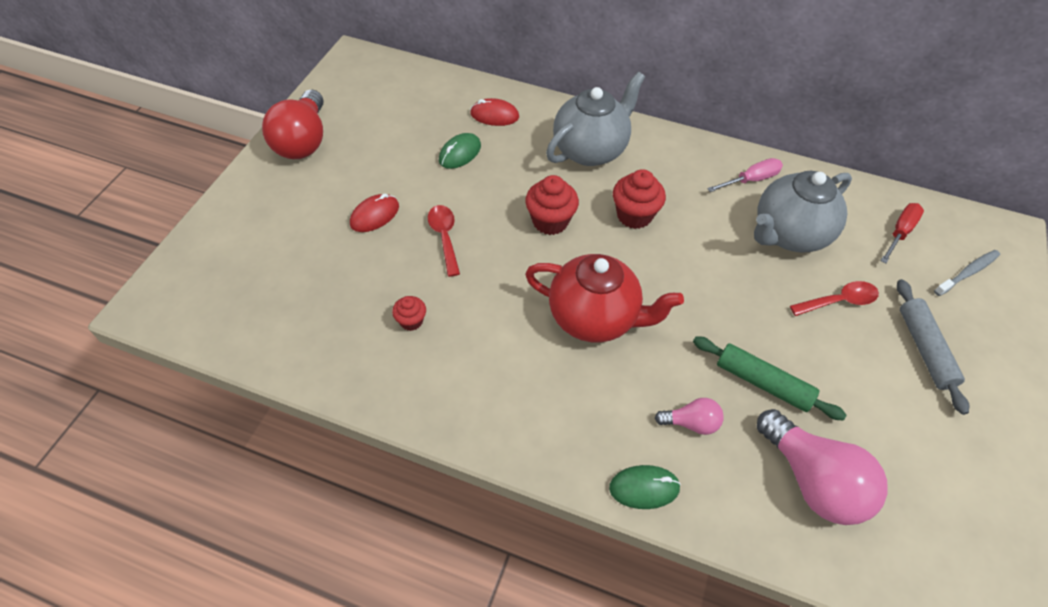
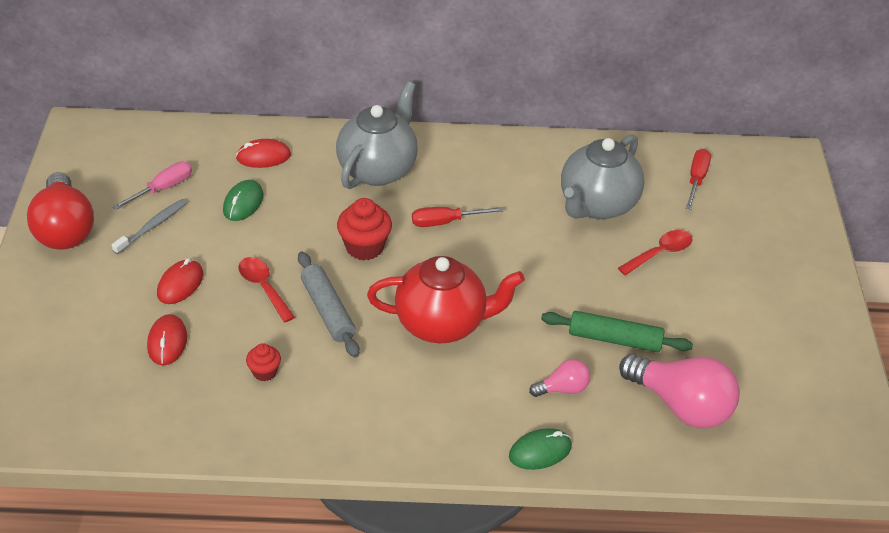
camera: 20 degrees left, 10 degrees down
red cupcake [613,169,666,229] -> red screwdriver [412,207,503,227]
pink screwdriver [707,158,783,192] -> pink screwdriver moved to [112,162,192,210]
grey rolling pin [897,279,969,415] -> grey rolling pin moved to [298,251,360,358]
grey toothbrush [934,250,1000,296] -> grey toothbrush moved to [112,199,187,254]
none -> red mouse [147,314,187,365]

